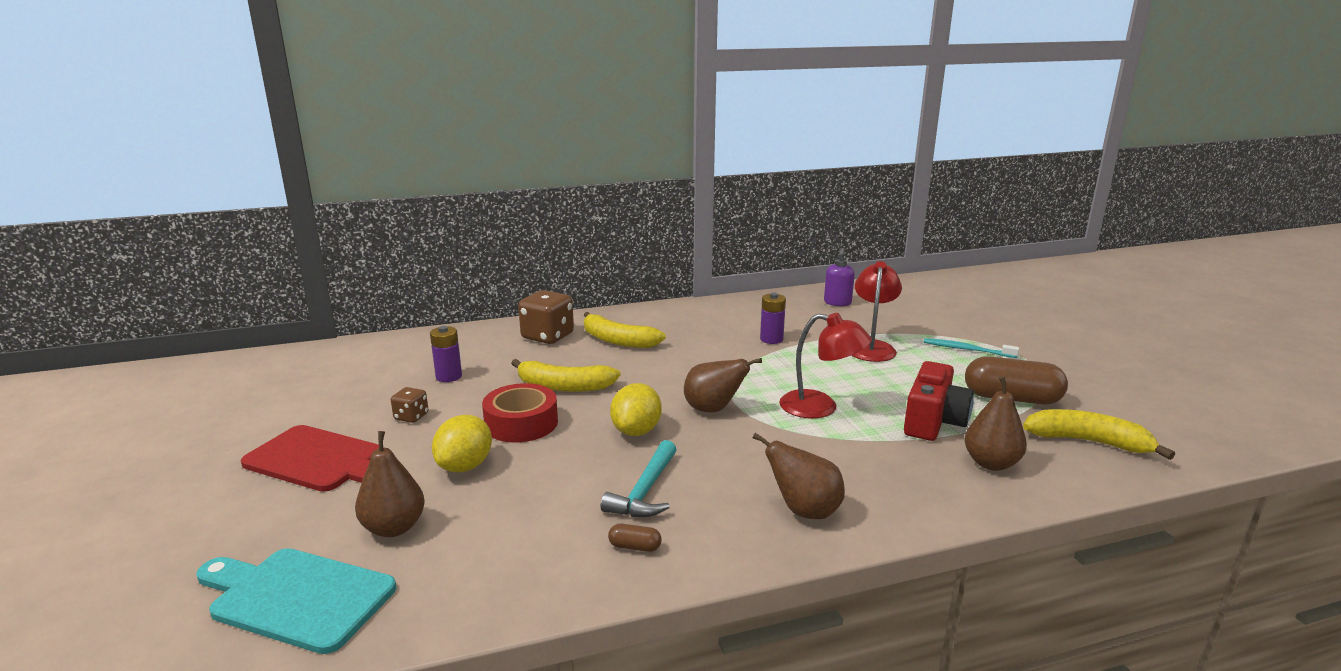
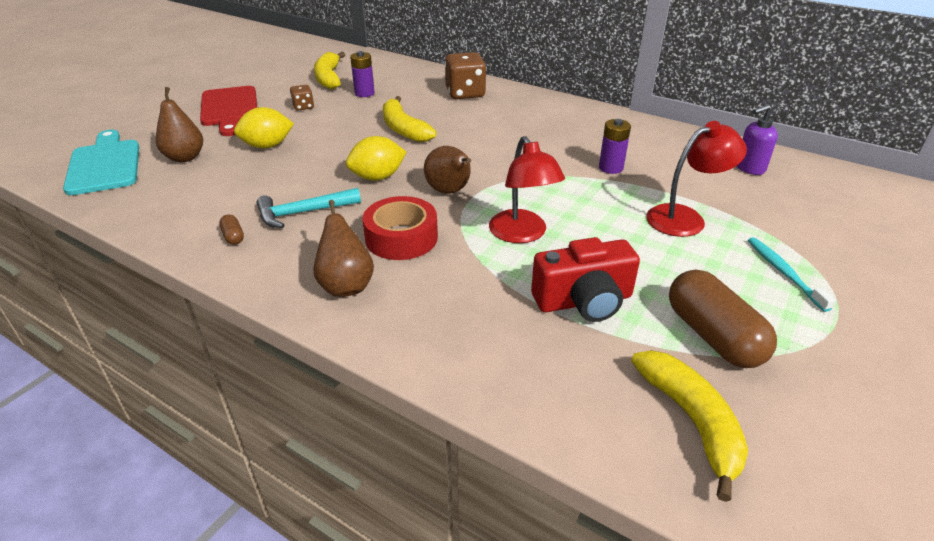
camera: 50 degrees right, 15 degrees up
red tape [482,383,558,442] -> red tape moved to [363,196,438,260]
yellow banana [584,312,666,348] -> yellow banana moved to [314,52,345,89]
brown pear [965,376,1027,471] -> none

